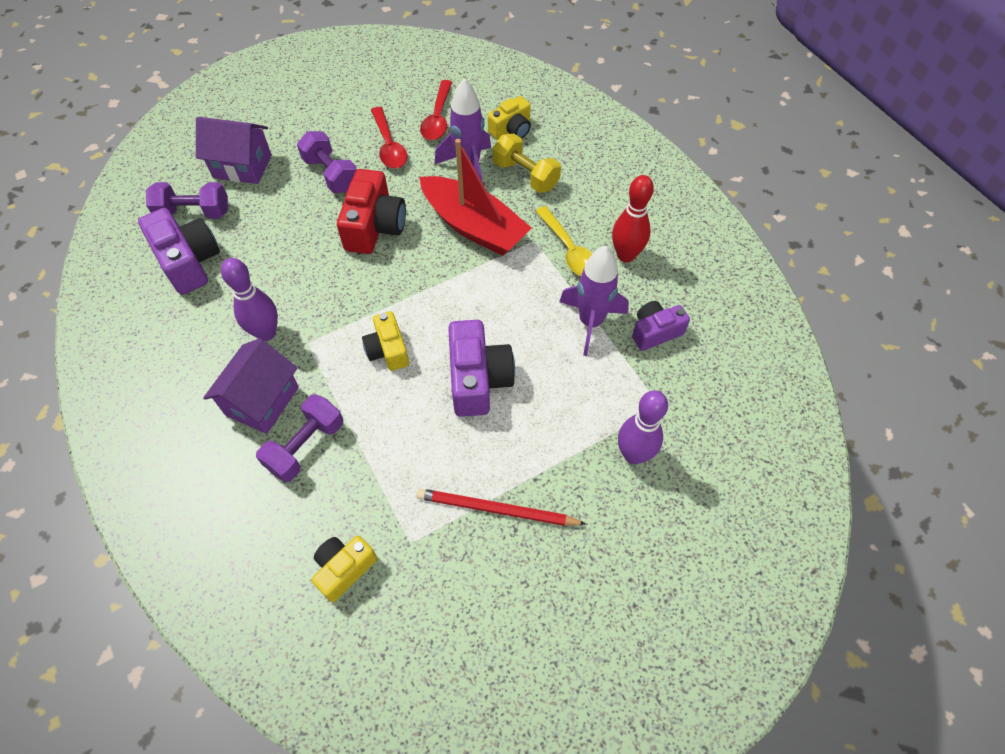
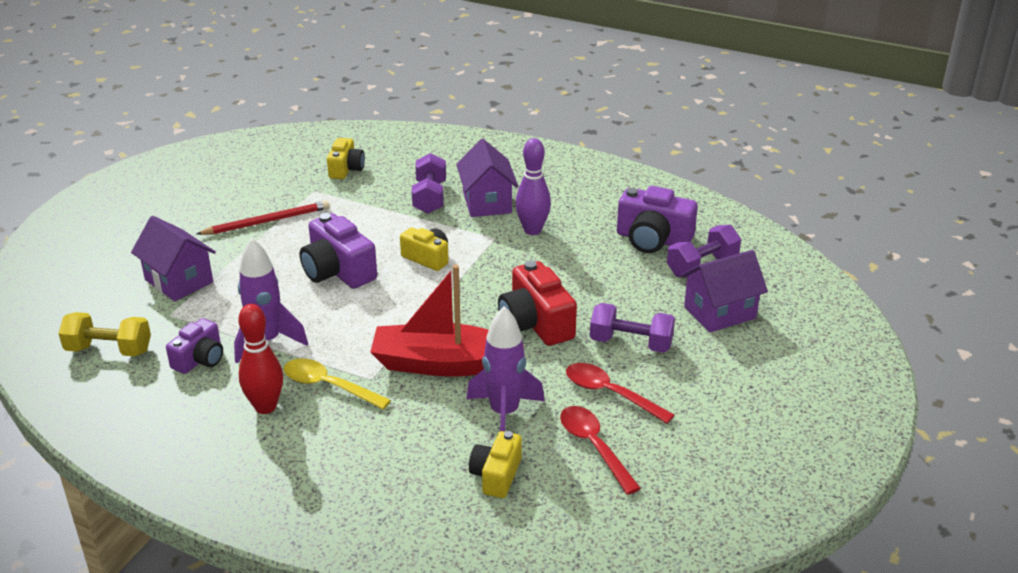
camera: 145 degrees right, 25 degrees down
yellow dumbbell [493,134,561,193] -> yellow dumbbell moved to [58,312,151,356]
purple bowling pin [618,390,668,464] -> purple house [131,216,216,301]

